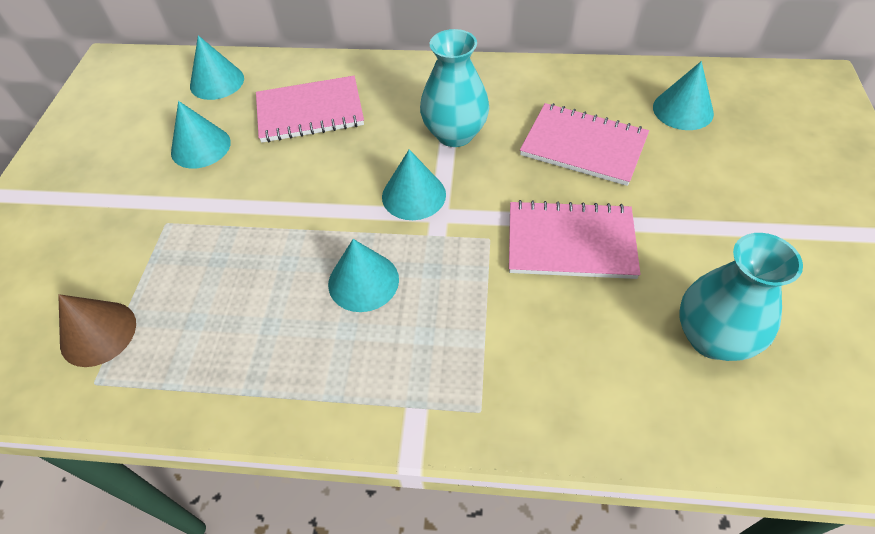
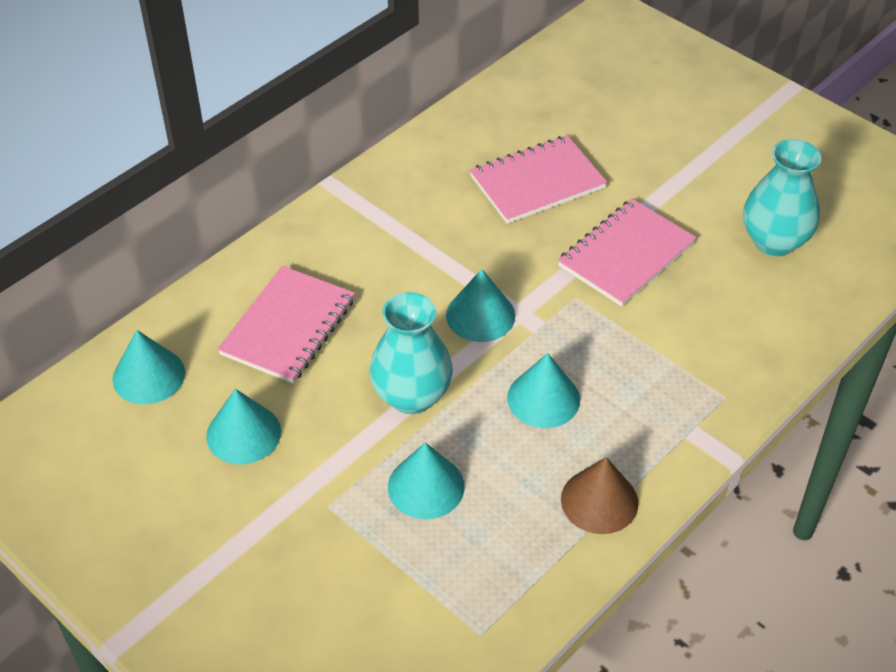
camera: 55 degrees left, 5 degrees down
brown cone [58,294,136,367] -> brown cone moved to [561,457,638,534]
turquoise vase [420,29,489,147] -> turquoise vase moved to [370,292,453,414]
turquoise cone [653,61,714,130] -> turquoise cone moved to [388,442,465,519]

